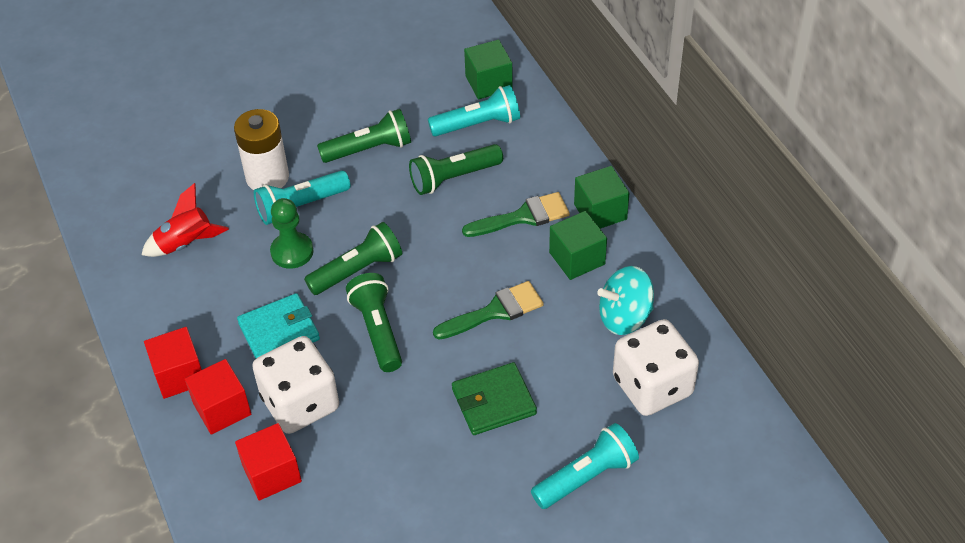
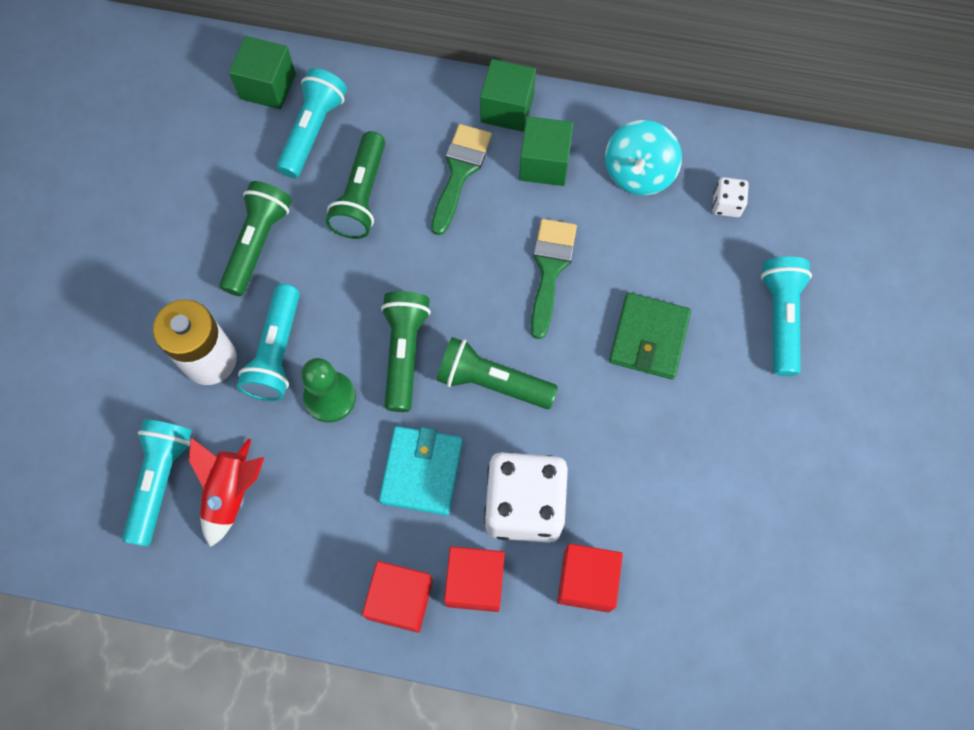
camera: 55 degrees left, 20 degrees up
white dice [613,319,699,416] -> white dice [712,177,749,217], size x0.44
none -> turquoise flashlight [122,419,192,546]

